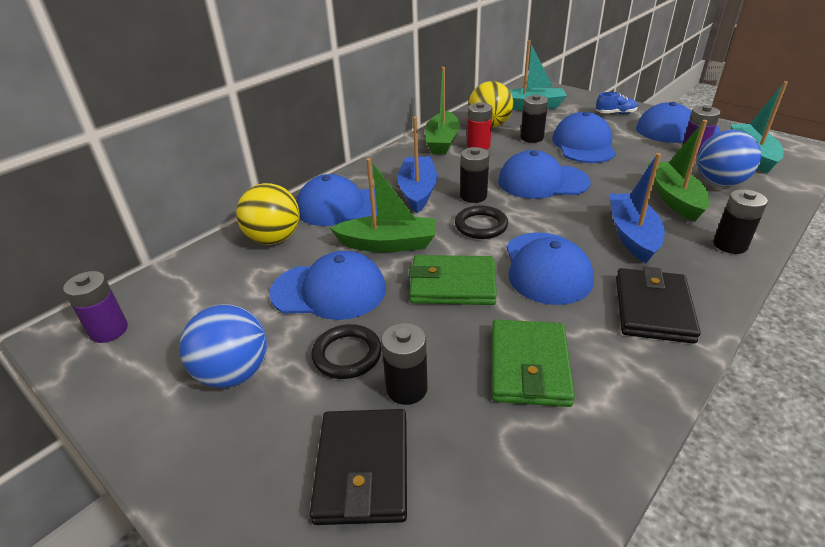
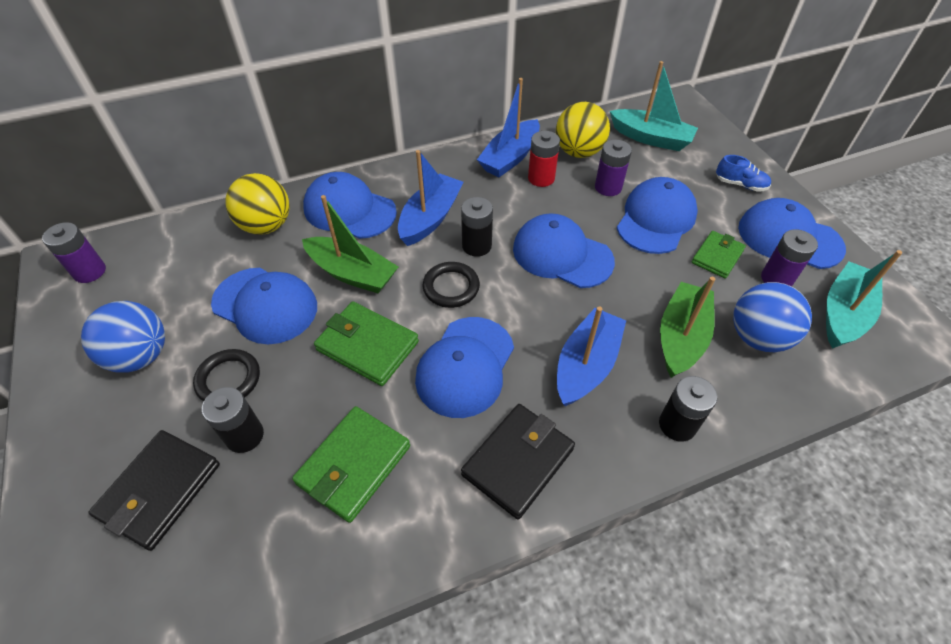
camera: 25 degrees right, 15 degrees up
green boat [425,67,460,154] -> blue boat [477,78,540,177]
black battery [521,94,548,143] -> purple battery [595,140,632,196]
none -> green wallet [691,231,746,279]

